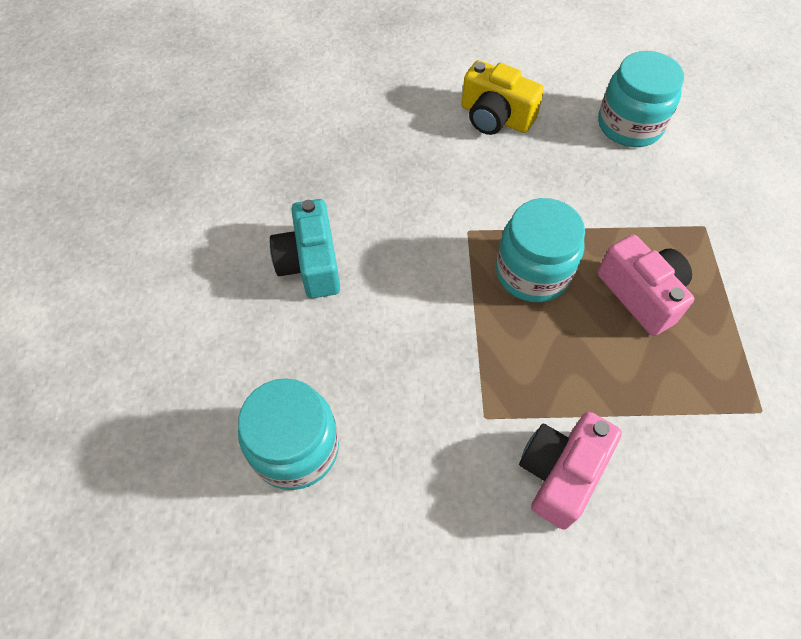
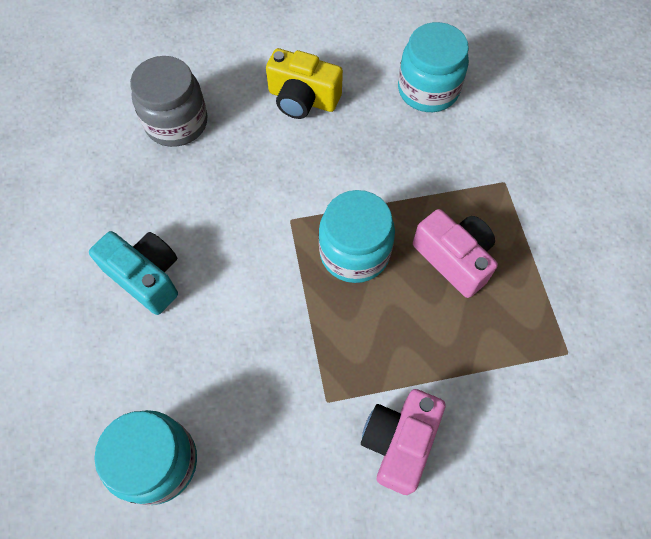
camera: 10 degrees left, 5 degrees up
turquoise camera [270,199,340,298] -> turquoise camera turned 150 degrees clockwise [89,231,178,315]
none -> grey jar [130,56,208,147]

